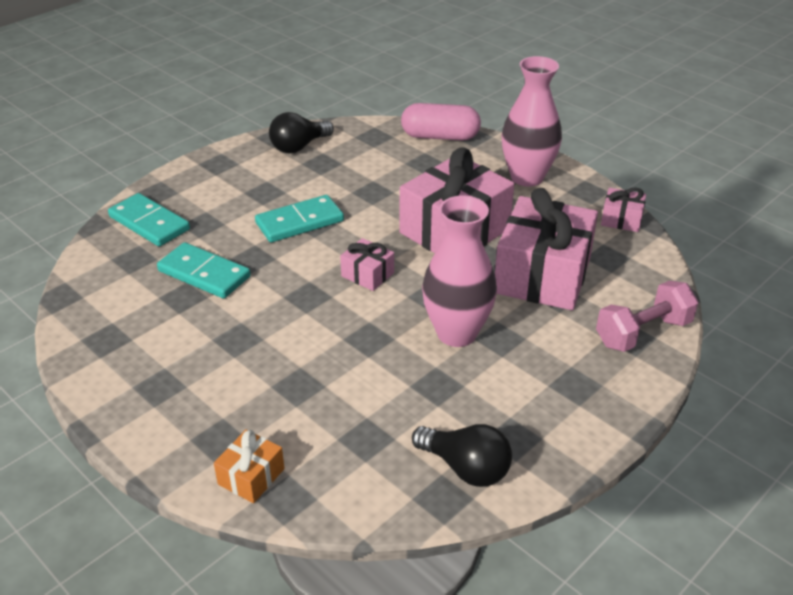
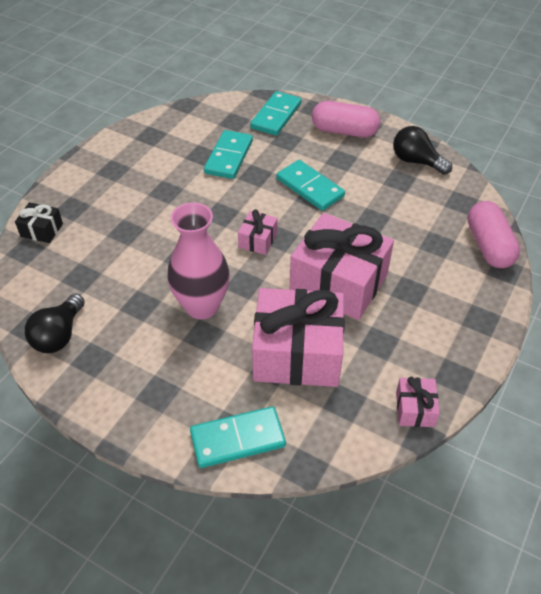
camera: 75 degrees right, 10 degrees up
orange gift [214,430,285,503] -> black gift [15,202,63,243]
pink vase [502,56,562,186] -> none
pink dumbbell [596,281,698,352] -> turquoise domino [190,406,286,468]
none -> pink capsule [312,101,380,137]

